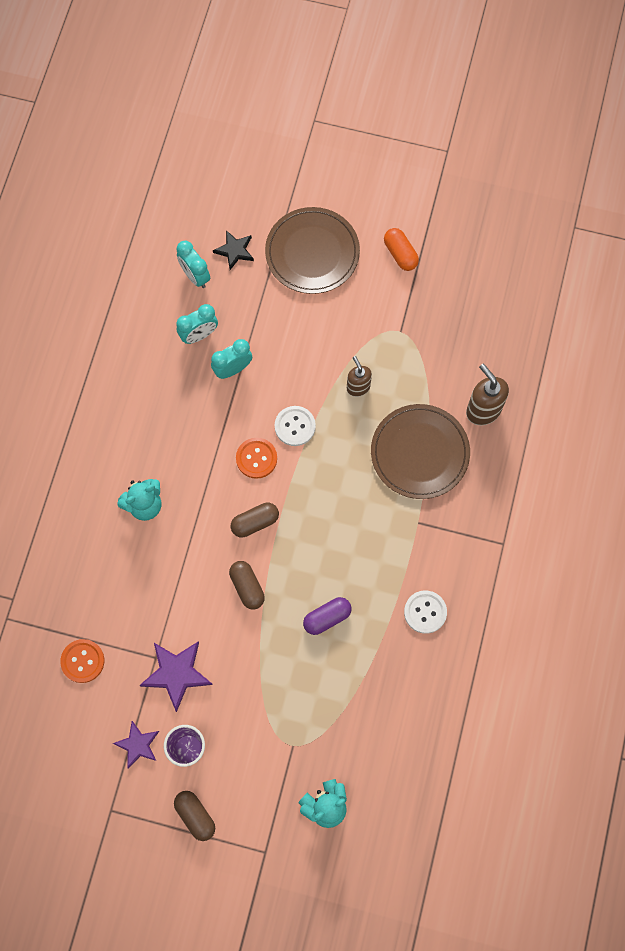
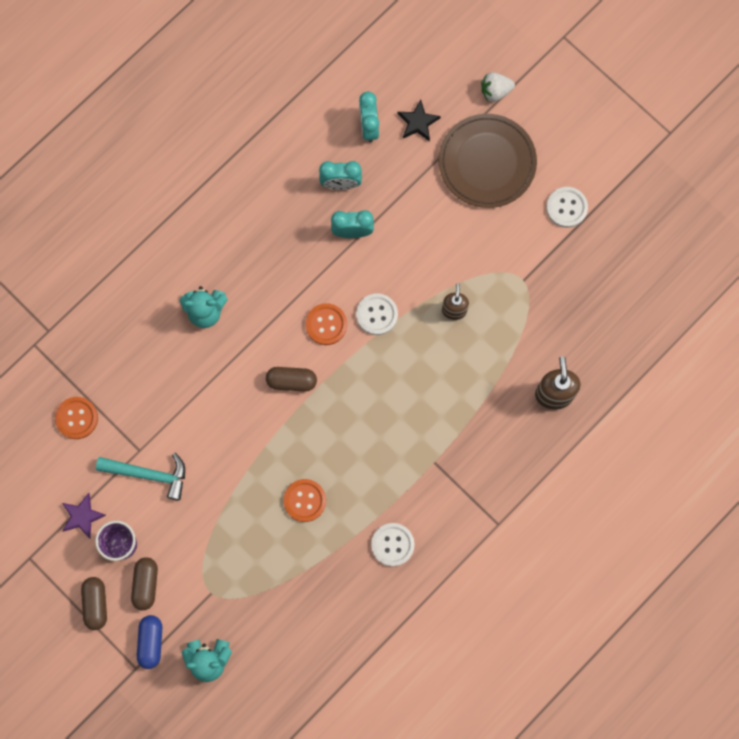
camera: 30 degrees right, 5 degrees up
purple star [139,642,213,712] -> turquoise hammer [96,453,185,500]
brown capsule [229,561,265,609] -> brown capsule moved to [131,557,158,610]
purple capsule [303,597,352,635] -> orange button [283,479,326,522]
brown plate [371,404,470,499] -> none
orange capsule [384,228,419,271] -> white button [546,187,588,228]
none -> blue capsule [137,615,162,669]
none -> white strawberry [481,72,515,102]

